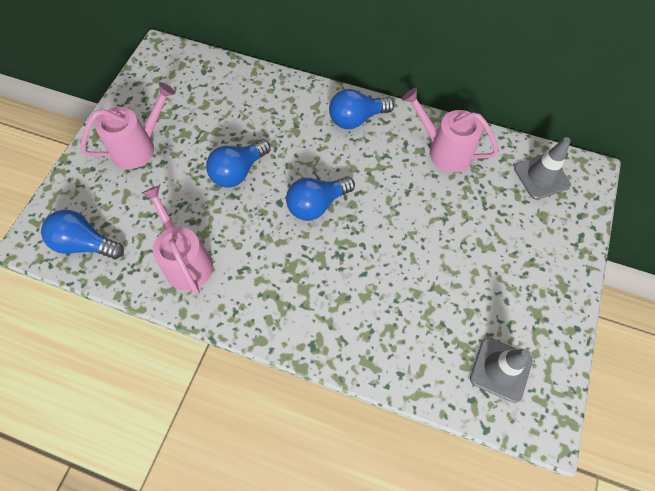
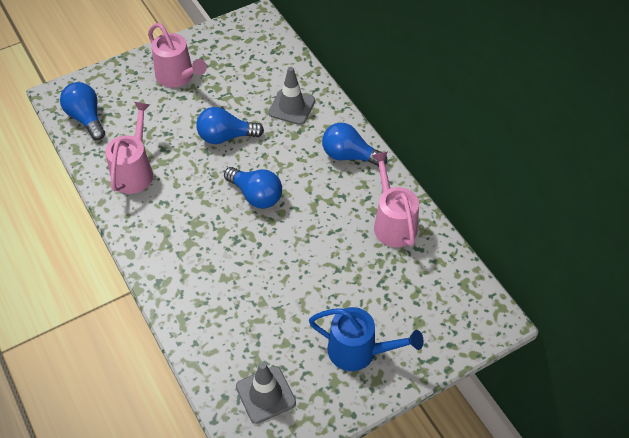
camera: 40 degrees right, 10 degrees down
pink watering can [81,82,175,169] -> pink watering can turned 45 degrees clockwise [148,23,207,88]
blue light bulb [286,176,355,221] -> blue light bulb turned 150 degrees counterclockwise [224,167,282,209]
grey traffic cone [514,137,571,200] -> grey traffic cone moved to [268,67,315,125]
none -> blue watering can [309,307,424,371]

